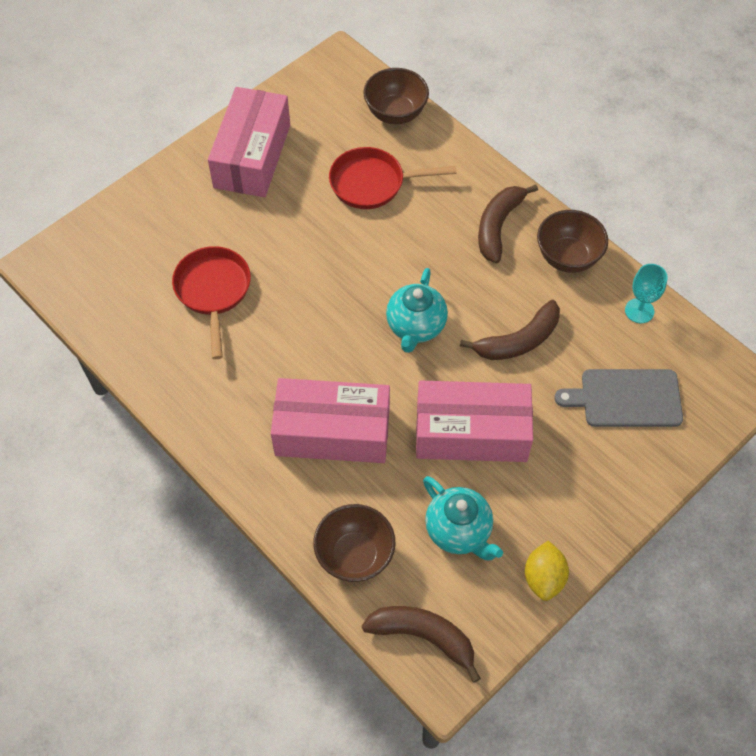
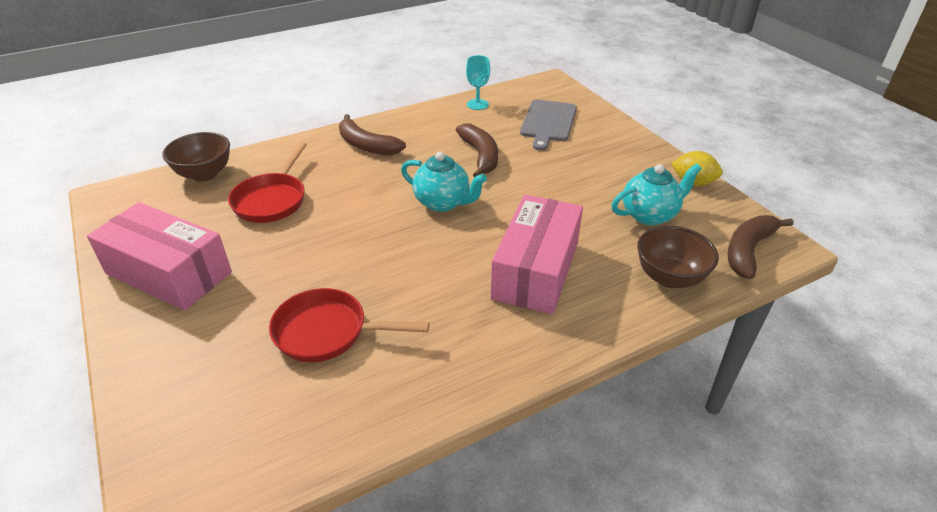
camera: 75 degrees left, 20 degrees down
pink box [416,381,533,462] -> none
brown bowl [537,210,608,273] -> none

